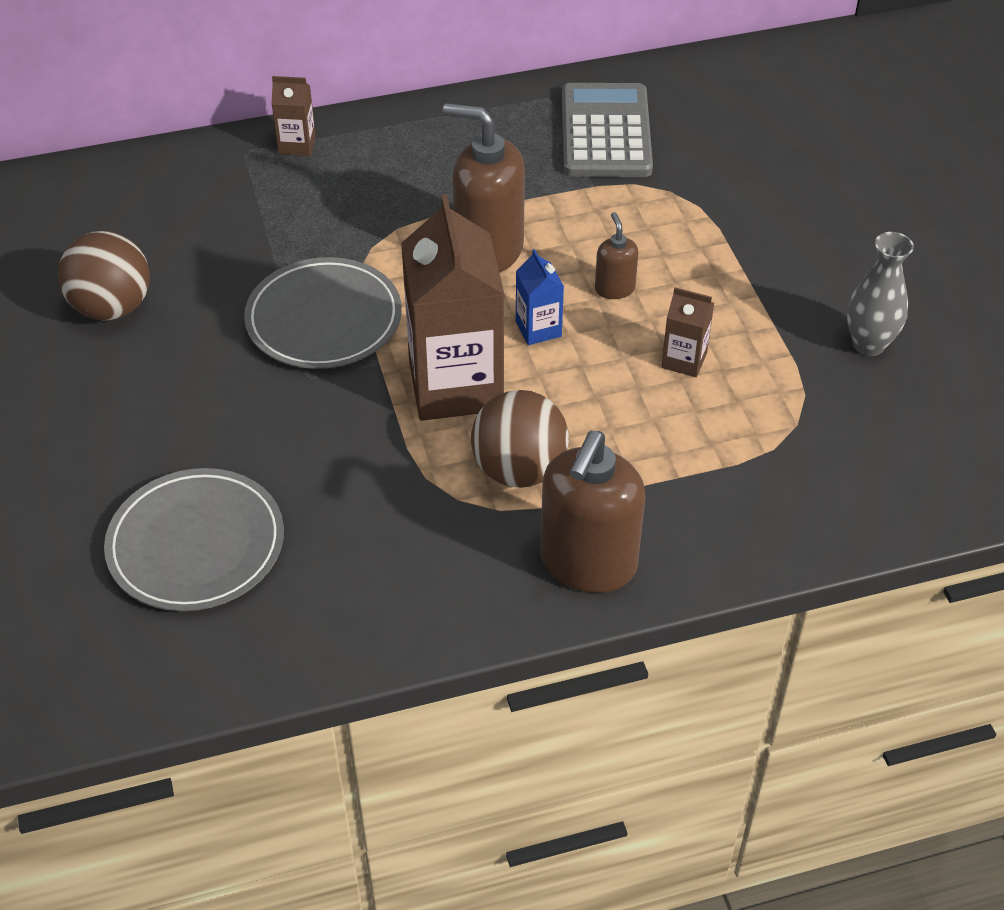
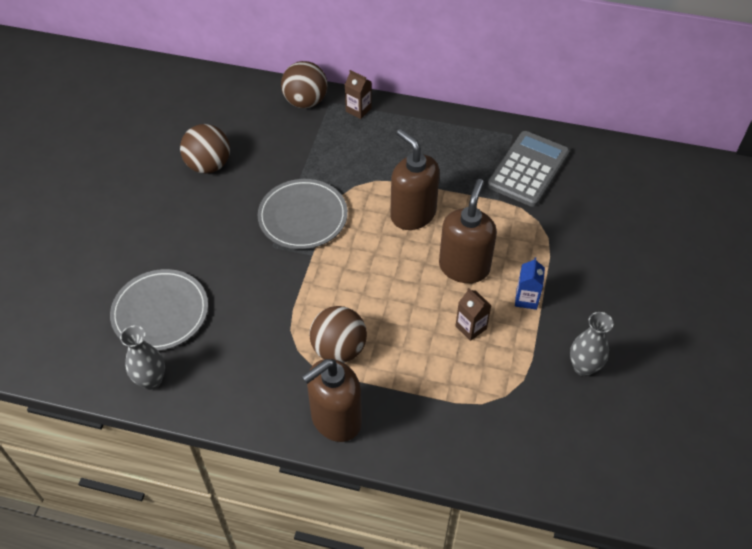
camera: 30 degrees right, 5 degrees up
brown carton [401,194,504,421] -> none
blue carton [516,249,564,345] -> blue carton moved to [515,257,545,310]
brown soap dispenser [595,212,639,299] -> brown soap dispenser [439,179,497,283], size x2.07
none -> grey vase [120,325,165,390]
none -> brown ball [281,61,328,108]

